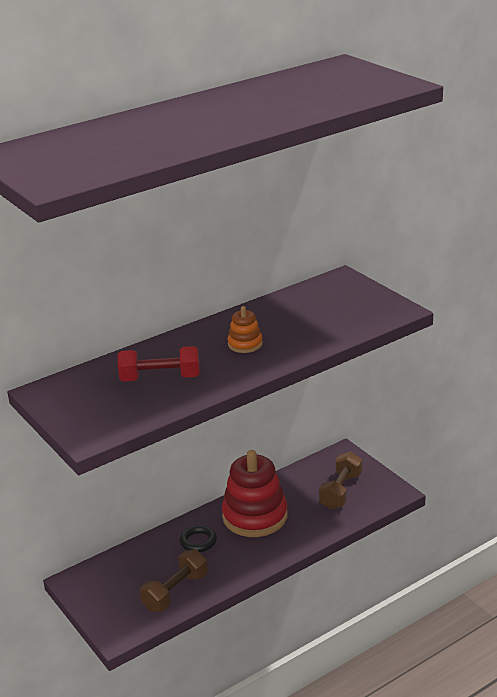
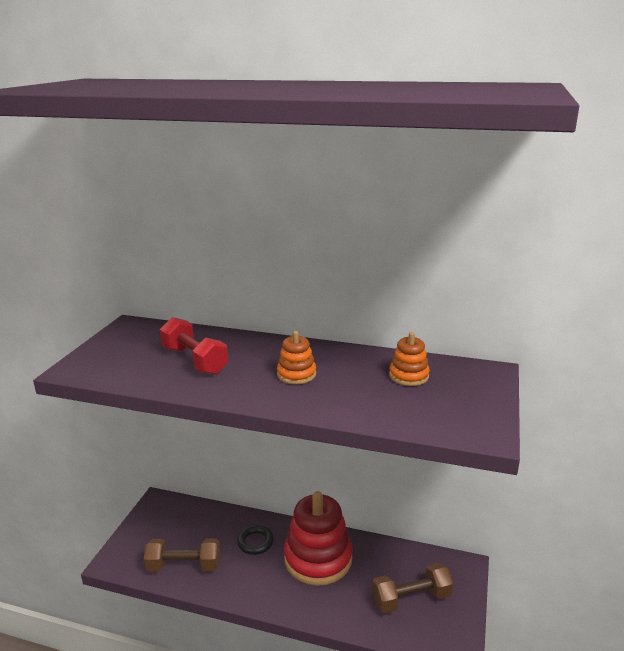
camera: 50 degrees right, 5 degrees down
none -> orange stacking toy [389,332,430,386]

